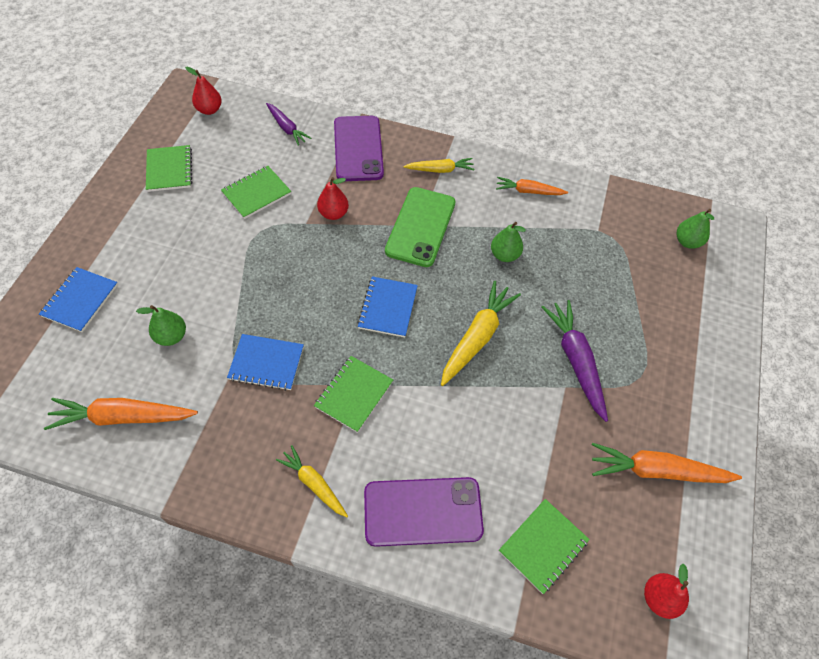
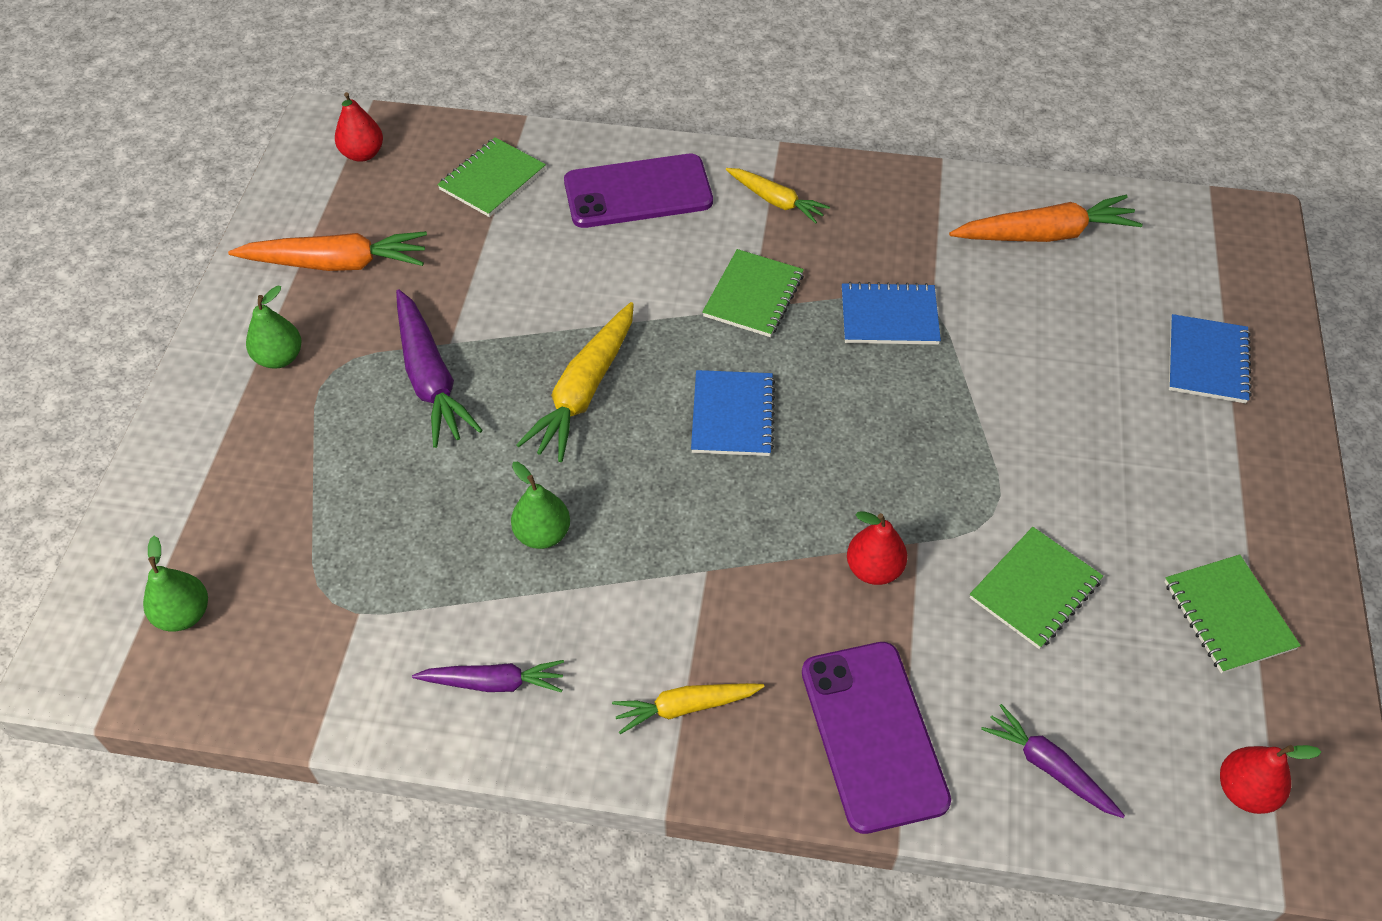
camera: 175 degrees right, 5 degrees down
green pear [136,305,186,346] -> green pear moved to [246,286,302,368]
green phone [385,187,456,267] -> none
orange carrot [496,177,568,195] -> purple carrot [412,660,564,693]

